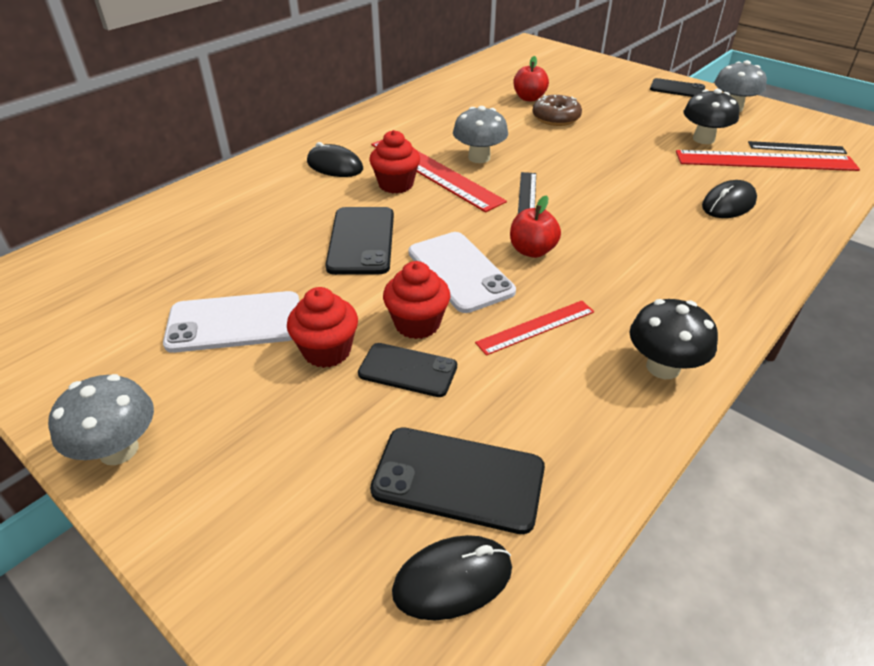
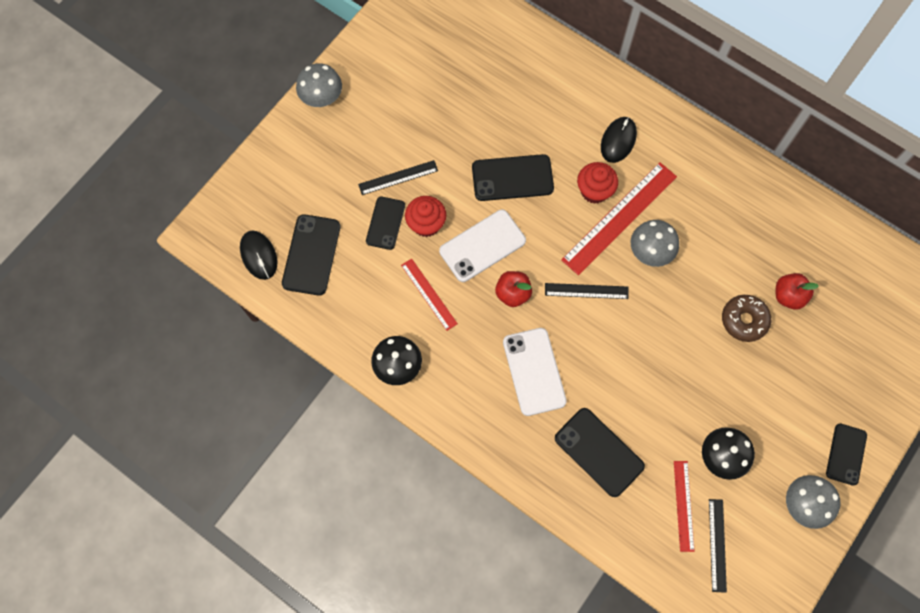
camera: 85 degrees right, 30 degrees up
white phone [163,291,299,353] -> white phone moved to [503,328,567,416]
red cupcake [287,287,358,368] -> black ruler [358,160,438,195]
red ruler [676,150,860,171] -> red ruler [674,461,695,552], size x0.55
black mouse [702,180,757,218] -> black phone [555,408,645,497]

